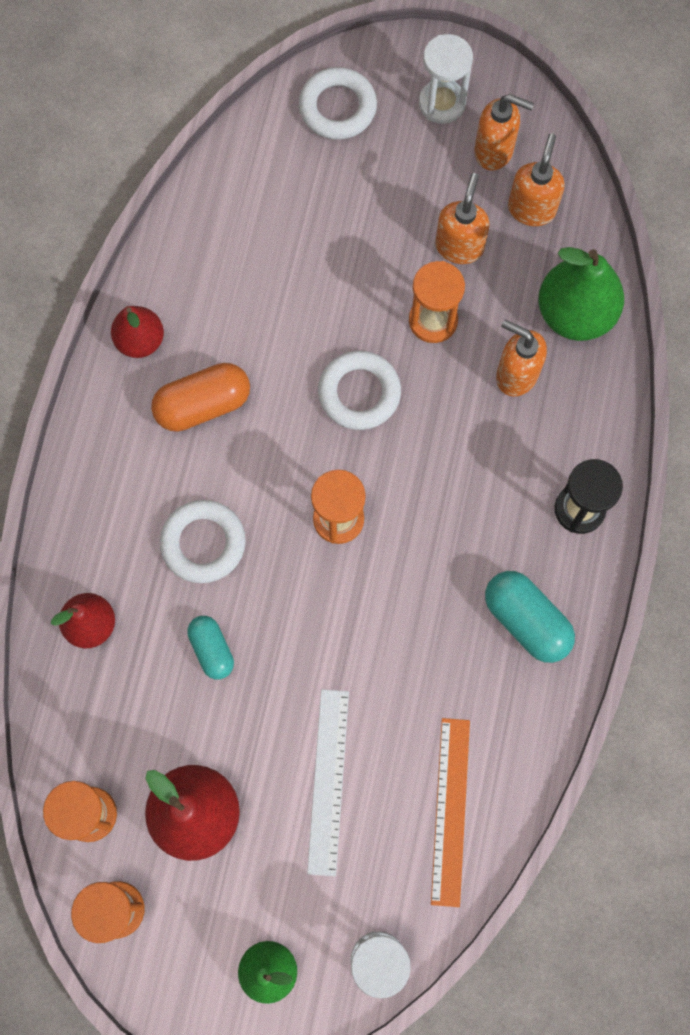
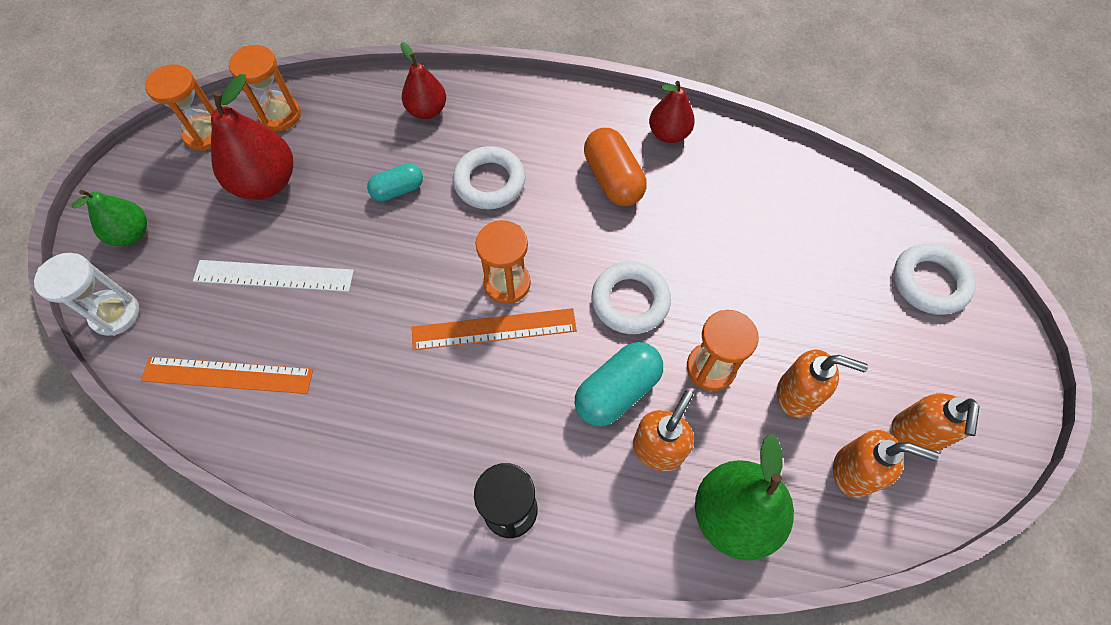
camera: 90 degrees right, 10 degrees down
white hourglass [419,34,473,124] -> none
turquoise capsule [485,571,575,663] -> turquoise capsule moved to [575,342,663,427]
none -> orange ruler [412,308,577,350]

